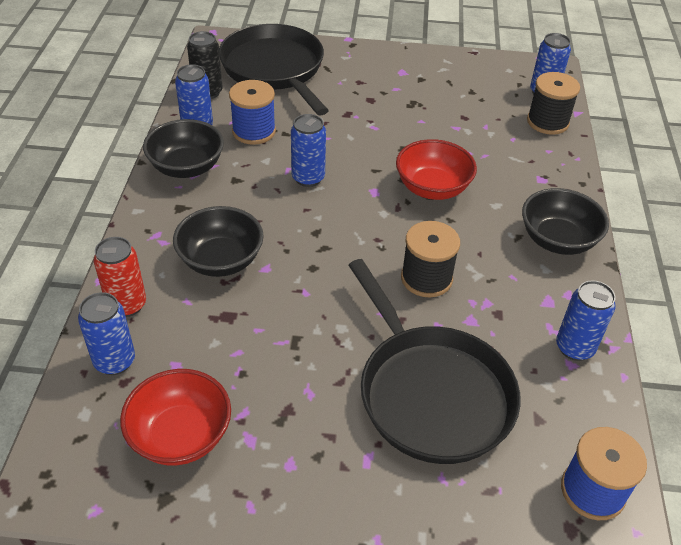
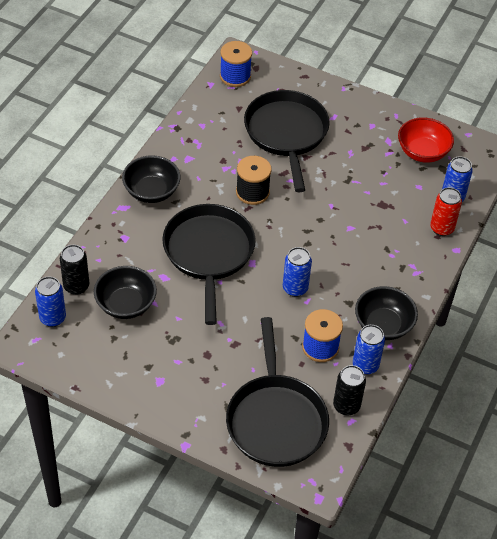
camera: 160 degrees left, 5 degrees up
black bowl [173,206,264,277] -> black bowl moved to [94,266,157,319]
red bowl [396,139,477,200] -> black pan [162,204,256,325]
black spool [527,72,580,135] -> black can [60,245,89,295]
blue can [556,280,616,361] -> none

